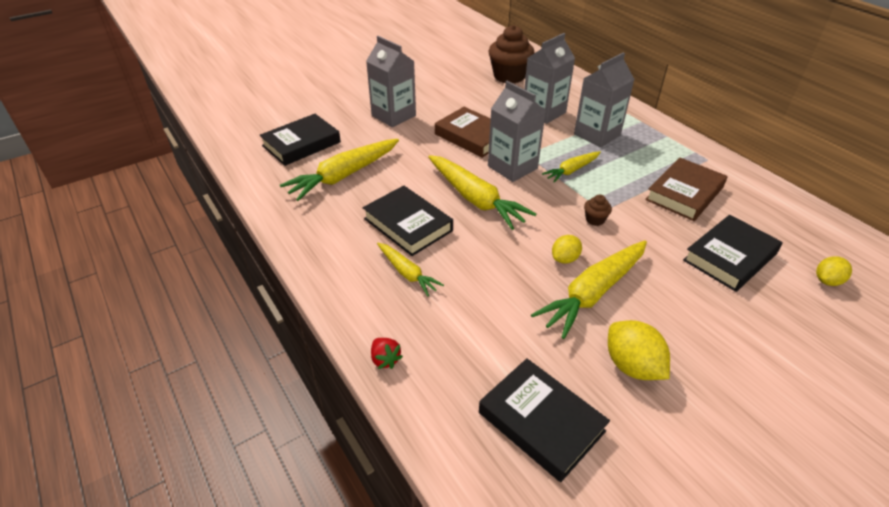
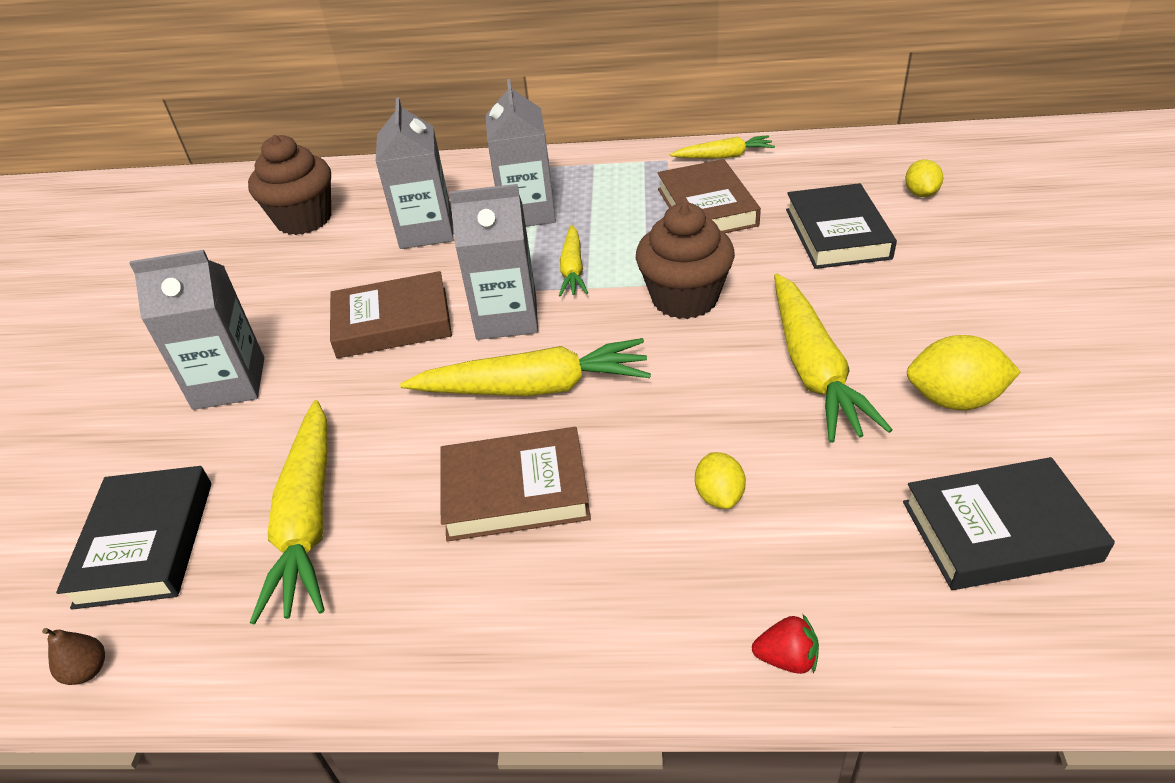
camera: 50 degrees left, 0 degrees up
black book [363,185,453,256] -> brown book [440,427,591,541]
yellow carrot [377,243,444,296] -> yellow carrot moved to [670,135,775,158]
yellow lemon [552,235,582,264] -> yellow lemon moved to [695,452,746,509]
brown cupcake [584,195,612,226] -> brown cupcake [636,203,735,319], size x2.30
none -> brown pear [42,628,105,685]

